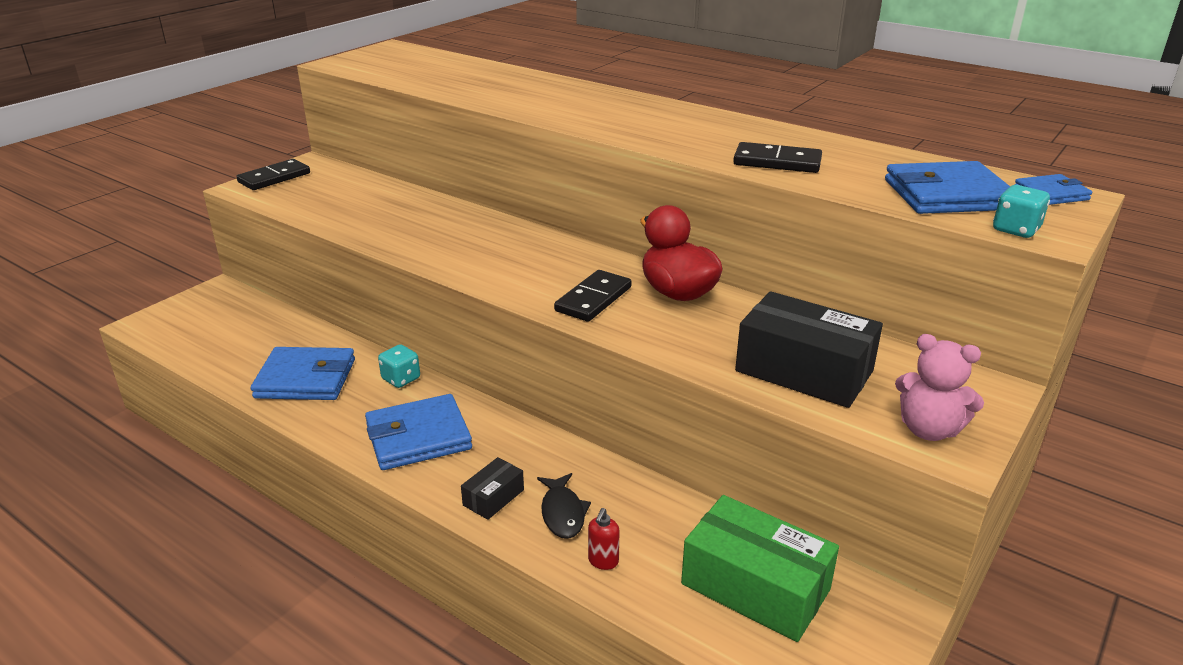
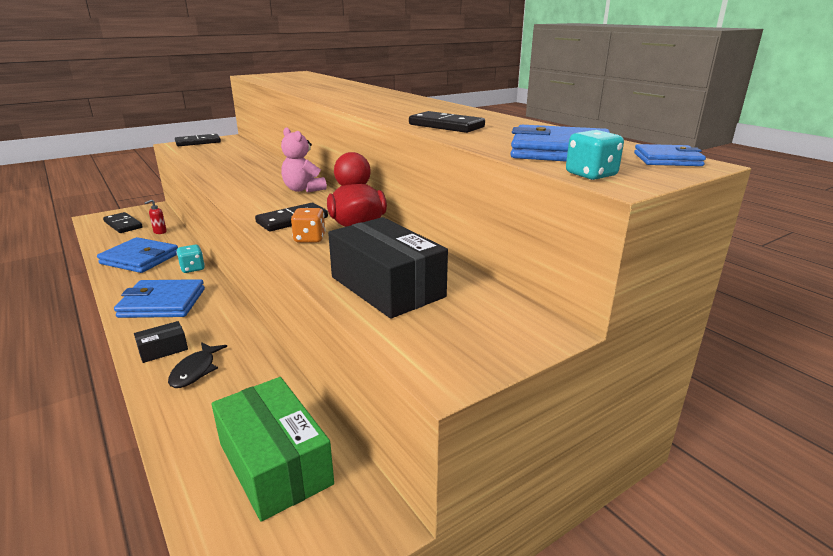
camera: 20 degrees right, 5 degrees down
red soap dispenser [588,508,620,570] -> red soap dispenser moved to [144,200,167,234]
pink teddy bear [895,334,984,441] -> pink teddy bear moved to [281,127,327,192]
none -> black domino [103,212,143,233]
none -> orange dice [291,208,326,243]

